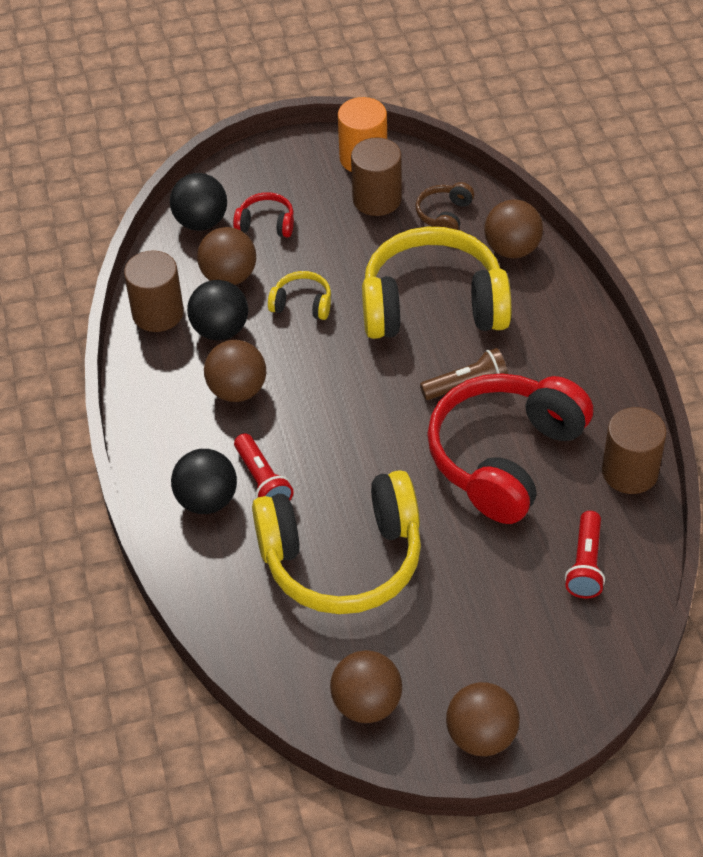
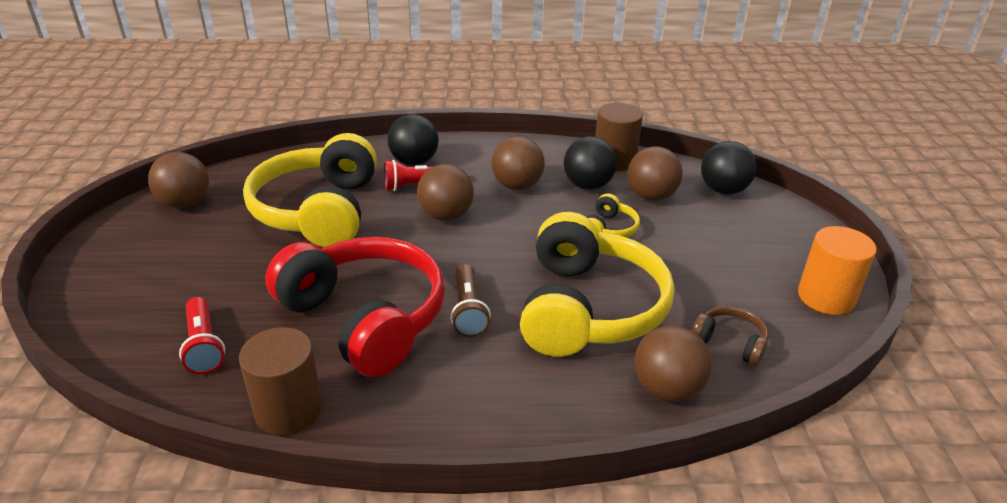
camera: 100 degrees right, 15 degrees down
red headphones [233,192,294,237] -> none
brown cylinder [351,137,402,216] -> none
brown ball [446,682,520,756] -> brown ball moved to [417,164,474,221]
red flashlight [565,511,605,599] -> red flashlight turned 135 degrees counterclockwise [179,297,225,374]

